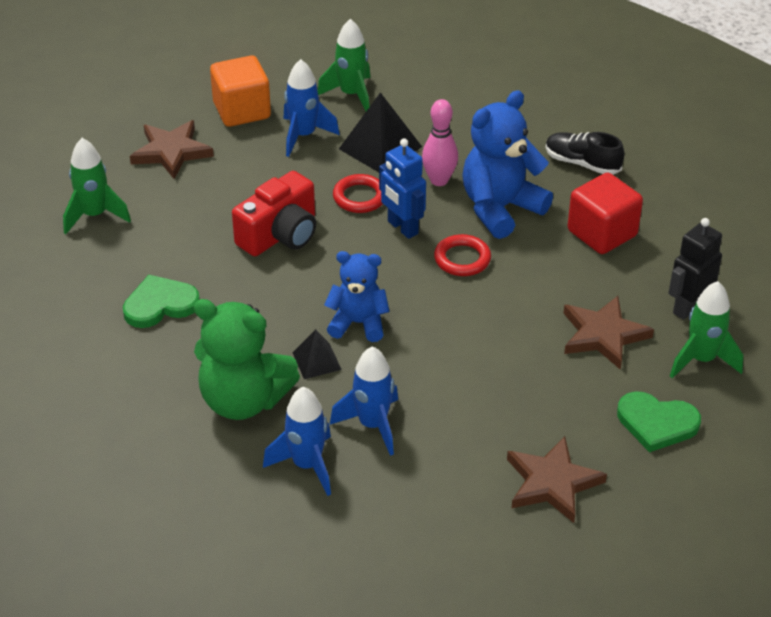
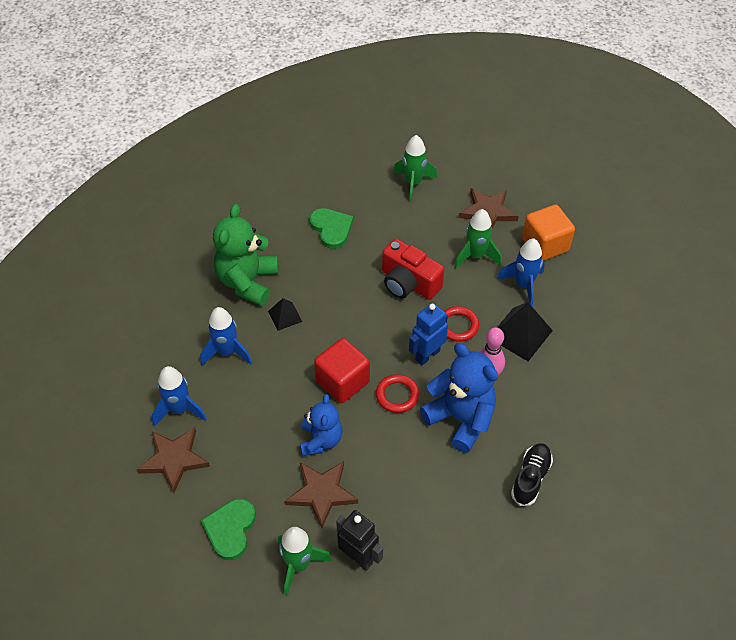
camera: 85 degrees right, 10 degrees up
blue rocket [263,387,331,496] -> blue rocket moved to [152,366,207,426]
green rocket [318,19,370,111] -> green rocket moved to [454,209,502,269]
blue teddy bear [324,251,390,342] -> blue teddy bear moved to [300,394,343,456]
red cube [567,173,643,254] -> red cube moved to [314,338,370,403]

